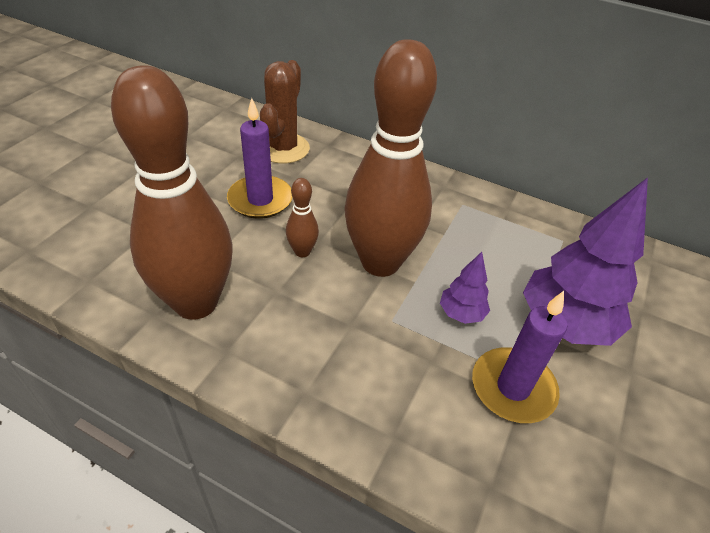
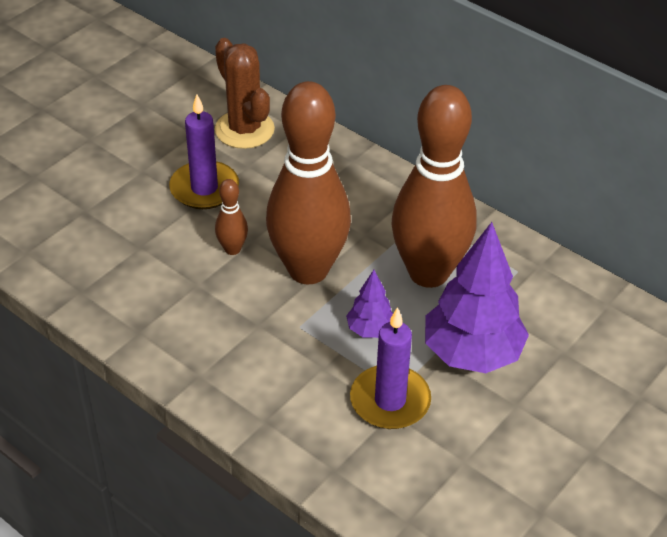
camera: 15 degrees right, 0 degrees up
brown bowling pin [111,65,233,320] -> brown bowling pin moved to [392,85,477,288]
brown cactus [260,60,310,164] -> brown cactus turned 60 degrees counterclockwise [215,38,275,149]

